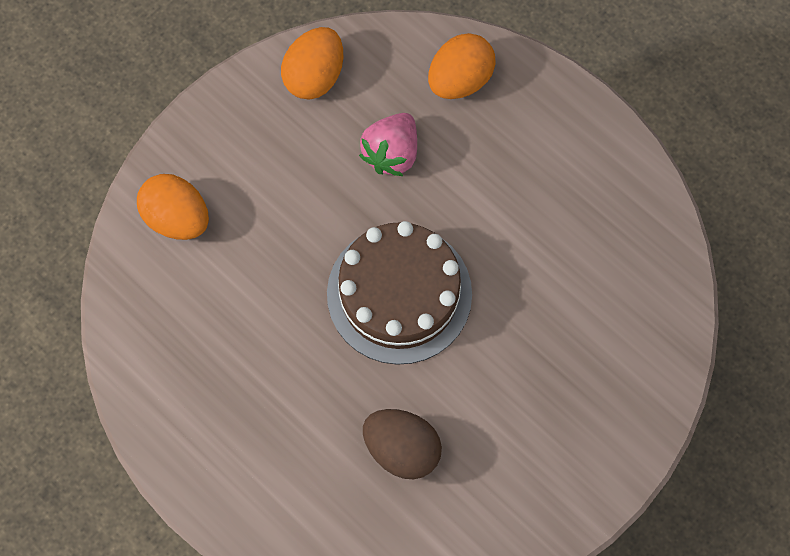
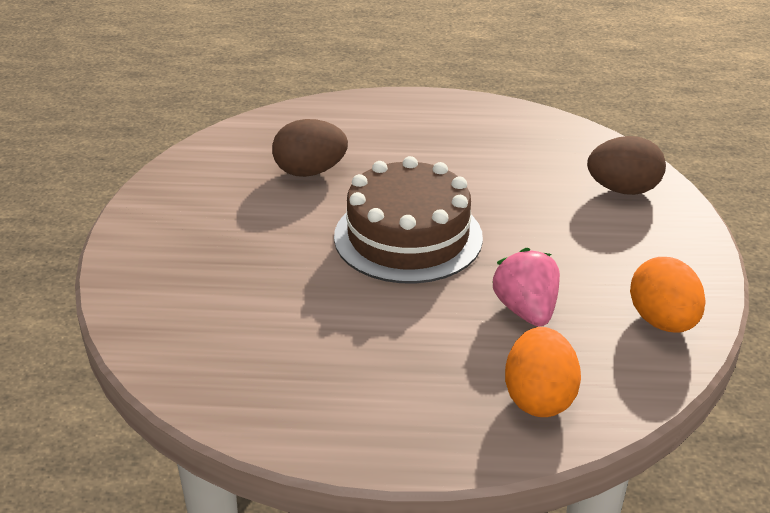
camera: 140 degrees right, 35 degrees down
orange egg [137,174,209,240] -> brown egg [587,136,666,195]

